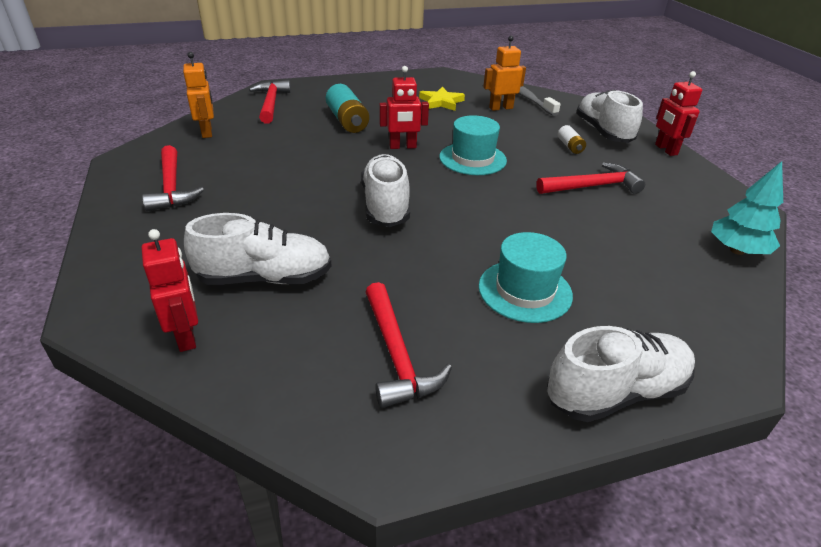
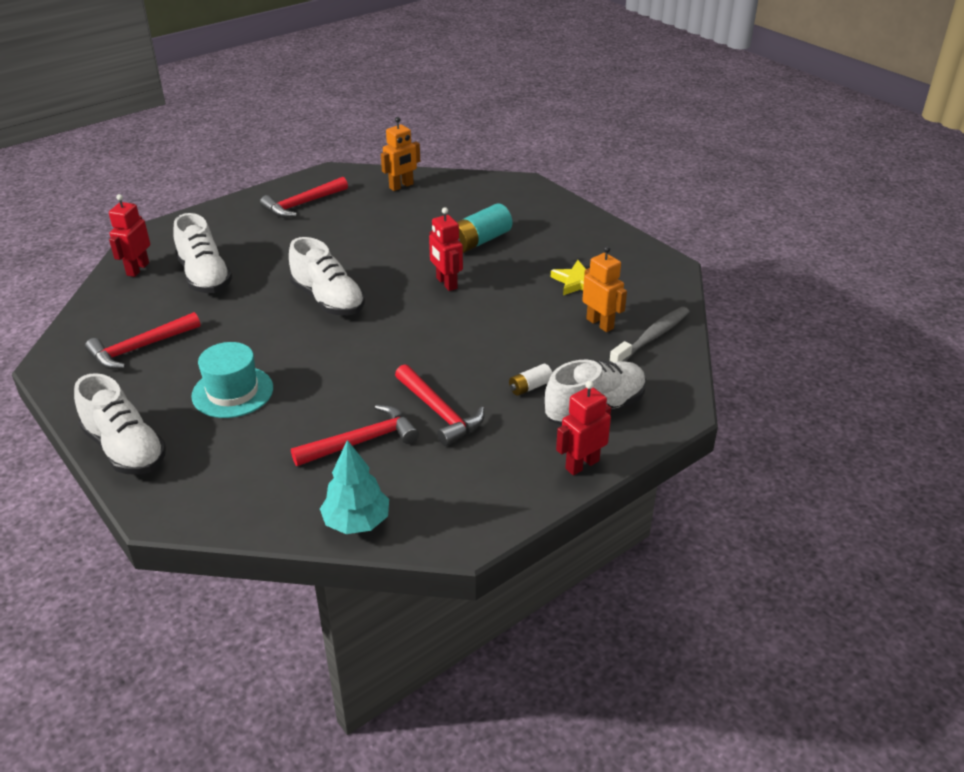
camera: 70 degrees right, 0 degrees up
red robot [142,229,198,352] -> red robot turned 150 degrees clockwise [109,194,150,277]
red hammer [249,80,291,124] -> red hammer moved to [291,405,419,466]
white shoe [361,154,410,227] -> white shoe turned 75 degrees clockwise [289,237,365,315]
turquoise hat [439,115,507,175] -> none

